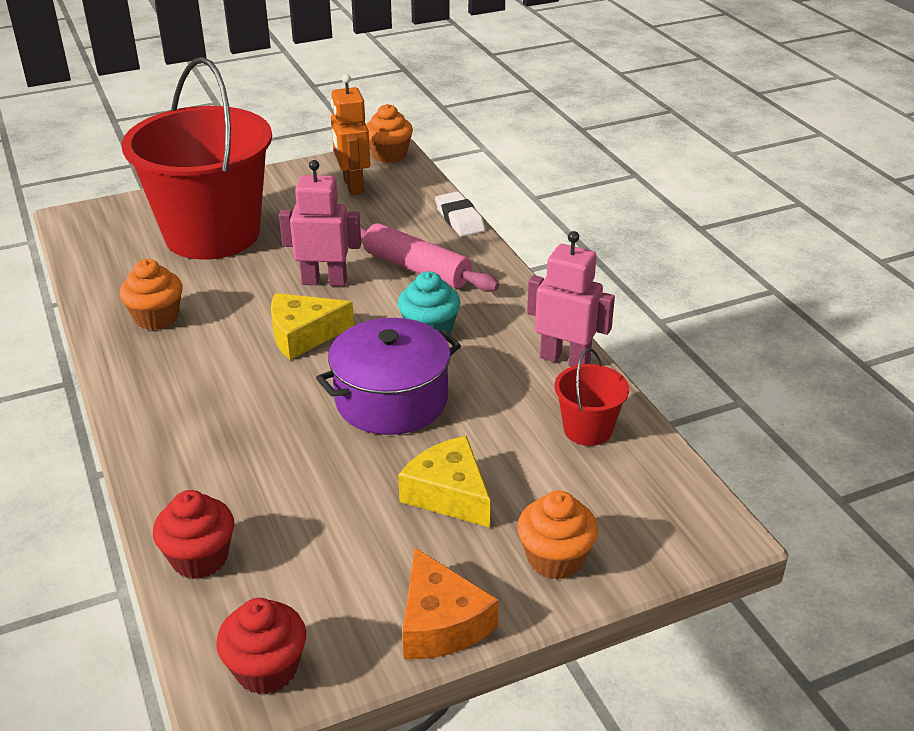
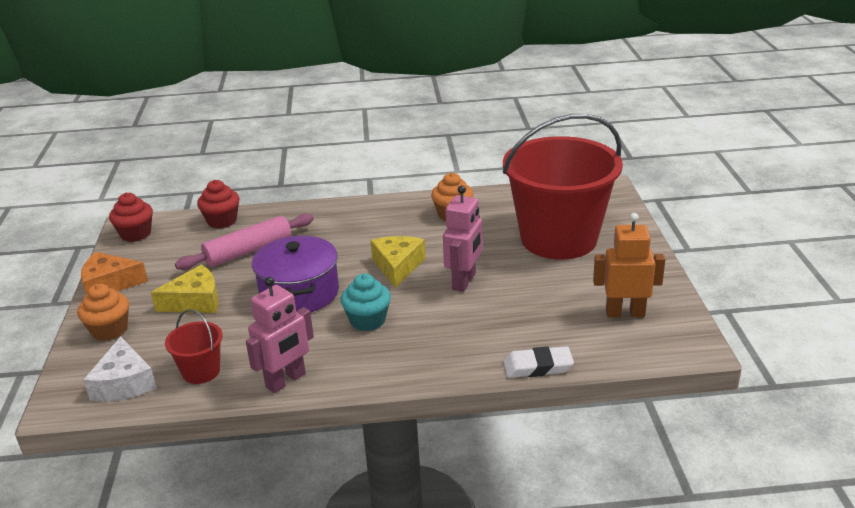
camera: 110 degrees right, 5 degrees down
pink rolling pin [360,223,499,292] -> pink rolling pin moved to [175,213,314,270]
orange cupcake [366,104,413,163] -> none
none -> white cheese [83,336,157,401]

